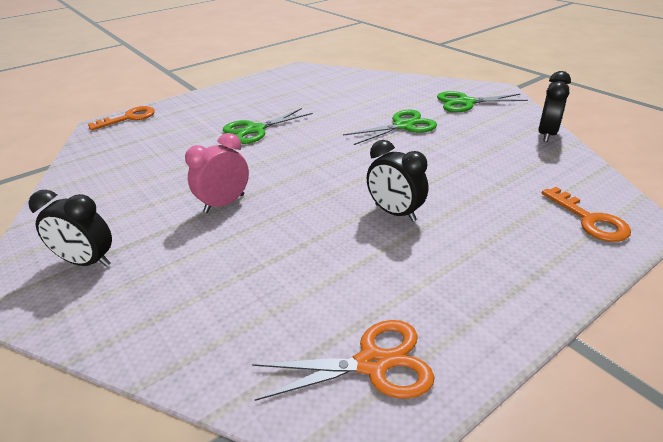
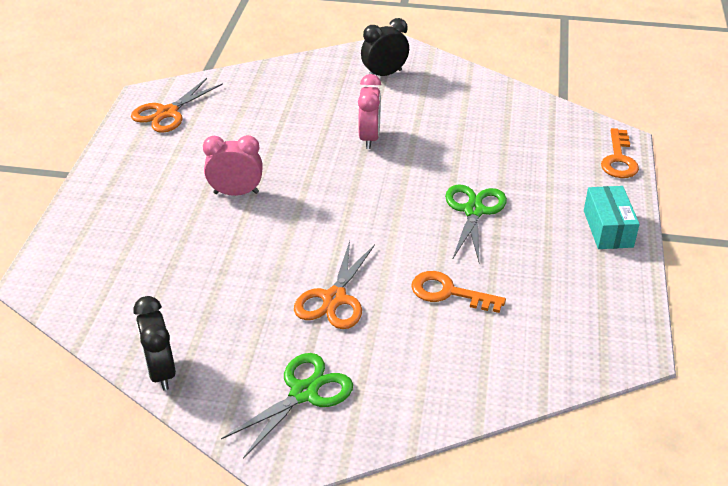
camera: 135 degrees right, 5 degrees up
green scissors [343,110,437,145] -> orange scissors [294,241,375,329]
black clock [367,140,428,222] -> pink clock [203,135,263,196]
orange key [542,187,631,242] -> orange key moved to [411,271,506,313]
none -> turquoise box [584,186,640,249]

